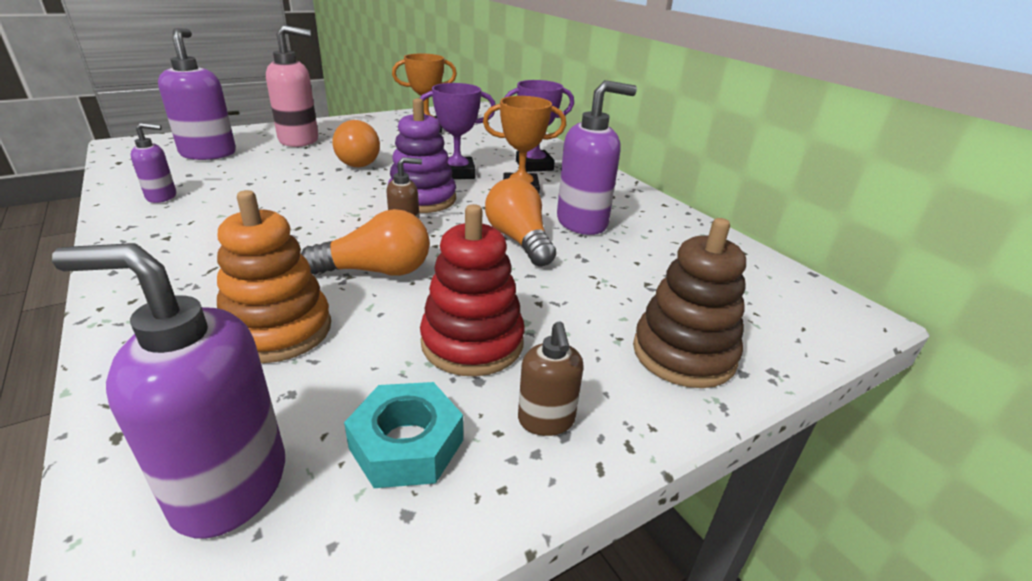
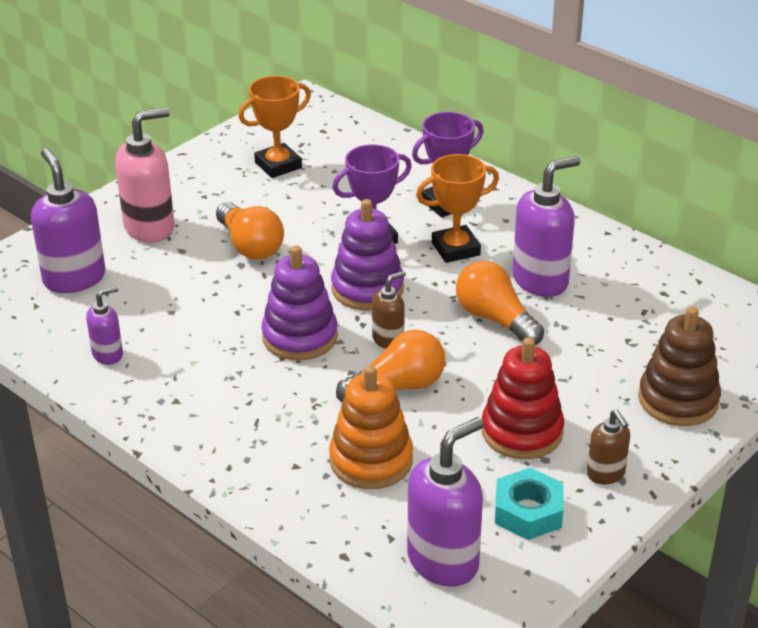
camera: 15 degrees left, 5 degrees up
purple soap dispenser [52,243,285,539] -> purple soap dispenser turned 150 degrees clockwise [407,417,484,587]
none -> purple stacking toy [261,246,338,361]

